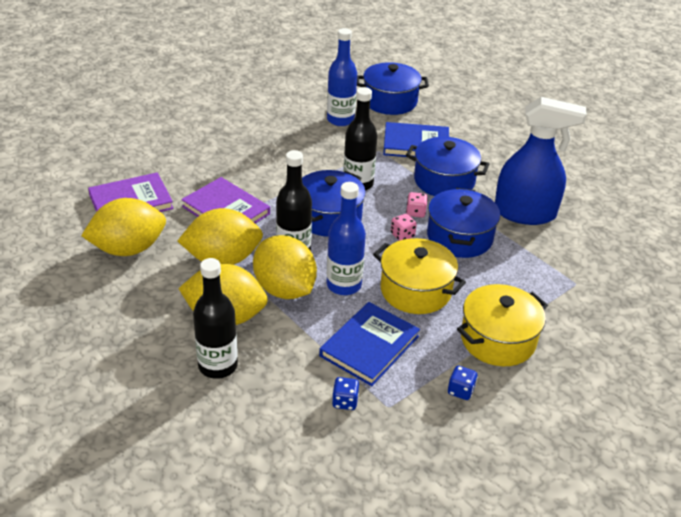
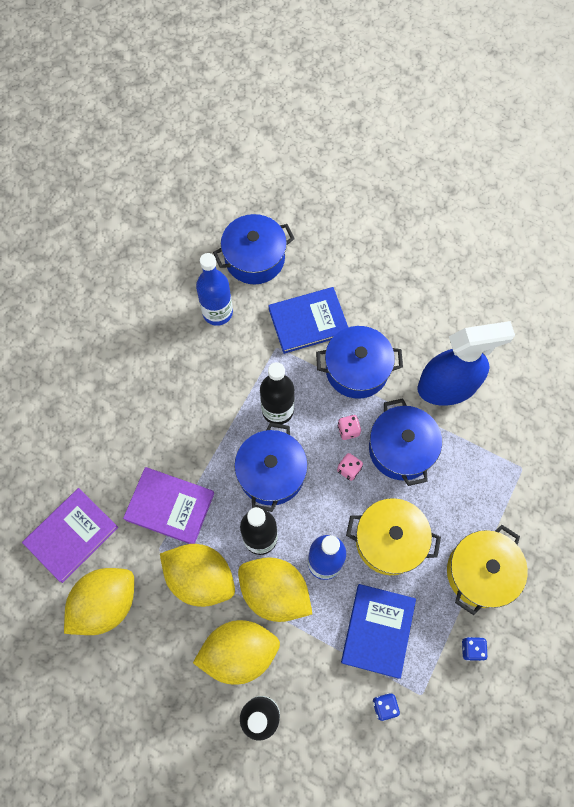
camera: 20 degrees left, 30 degrees up
yellow lemon [178,208,263,265] -> yellow lemon turned 60 degrees clockwise [160,544,235,607]

